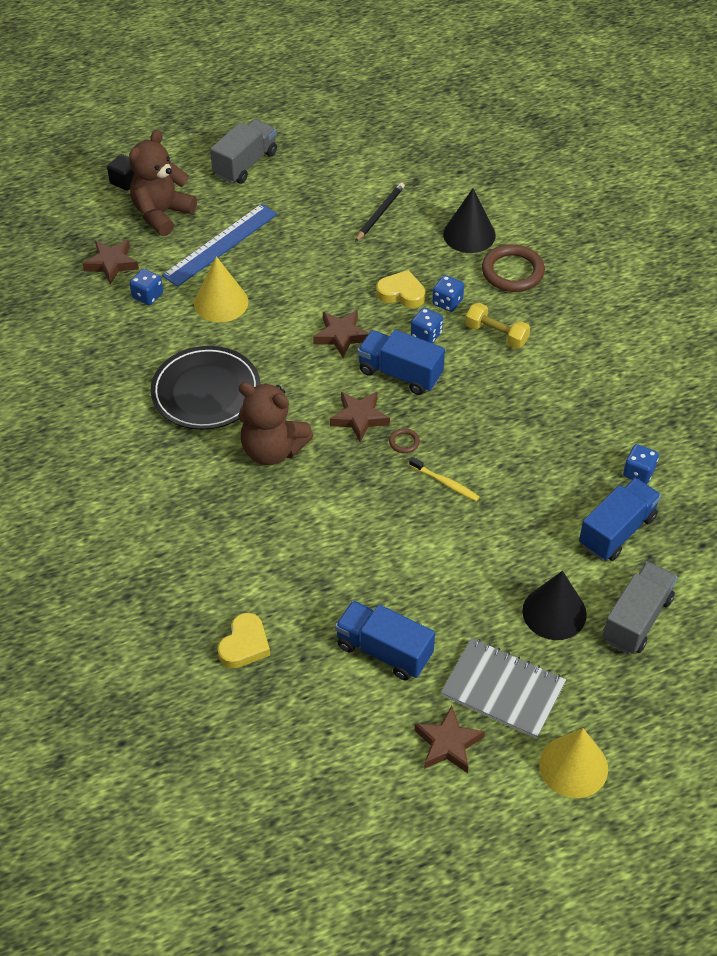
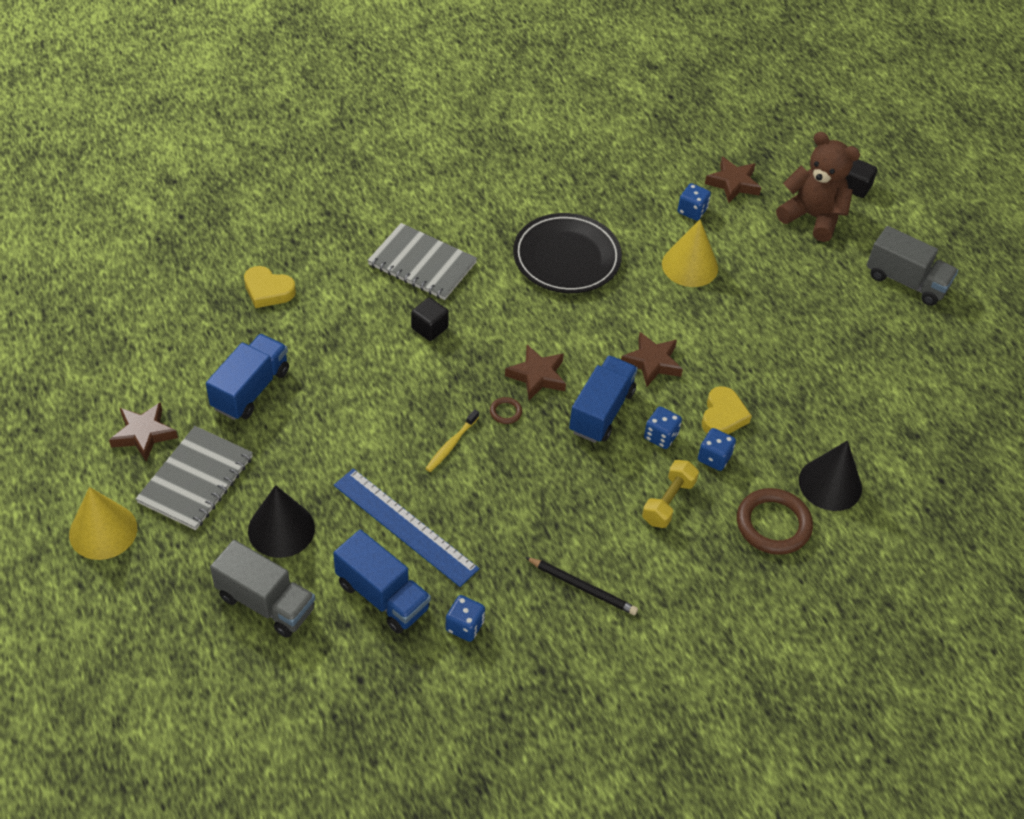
camera: 85 degrees right, 0 degrees up
blue ruler [162,204,278,287] -> blue ruler moved to [334,468,480,587]
brown teddy bear [238,382,314,465] -> none
black pencil [355,182,405,242] -> black pencil moved to [525,557,638,615]
none -> grey notebook [367,223,477,300]
none -> black cube [411,297,449,341]

